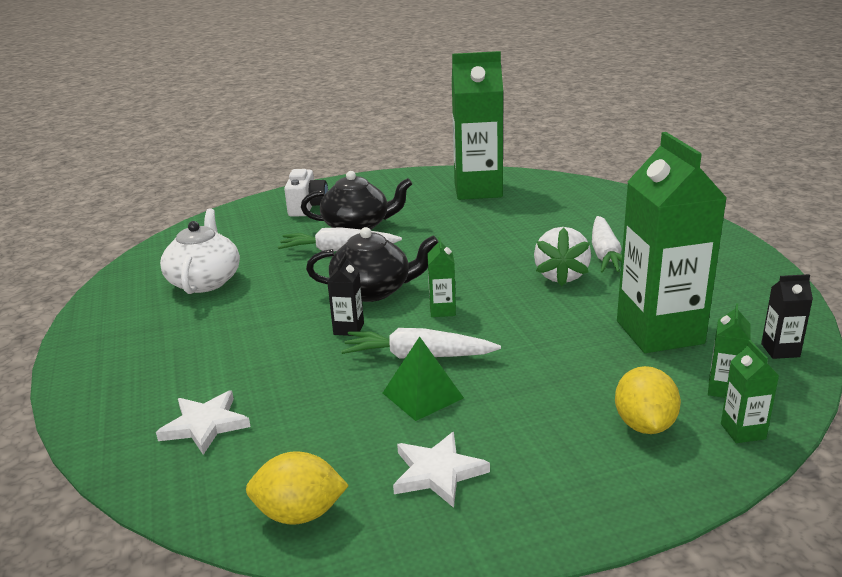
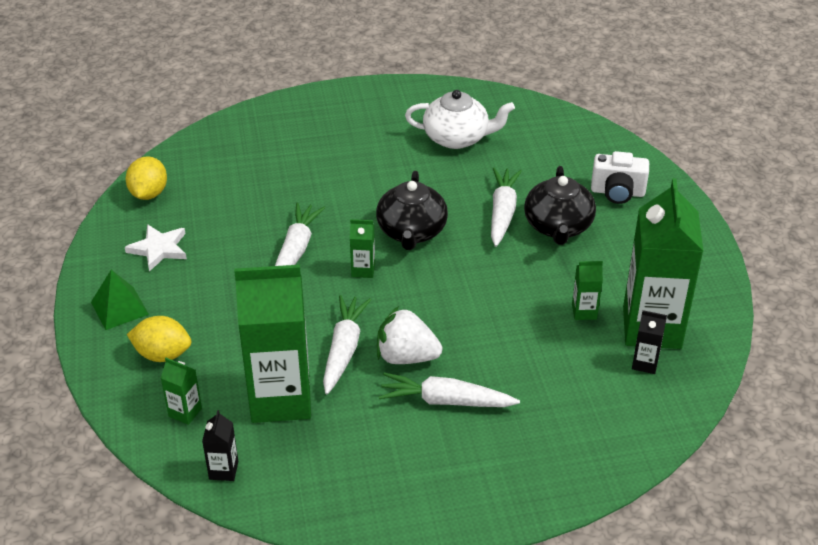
camera: 95 degrees right, 15 degrees up
white star [156,391,251,455] -> none
black carton [327,254,364,336] -> black carton moved to [632,310,667,374]
green pyramid [383,336,464,421] -> green pyramid moved to [91,270,149,330]
green carton [721,340,779,443] -> green carton moved to [572,261,603,320]
none -> white carrot [323,295,371,395]

